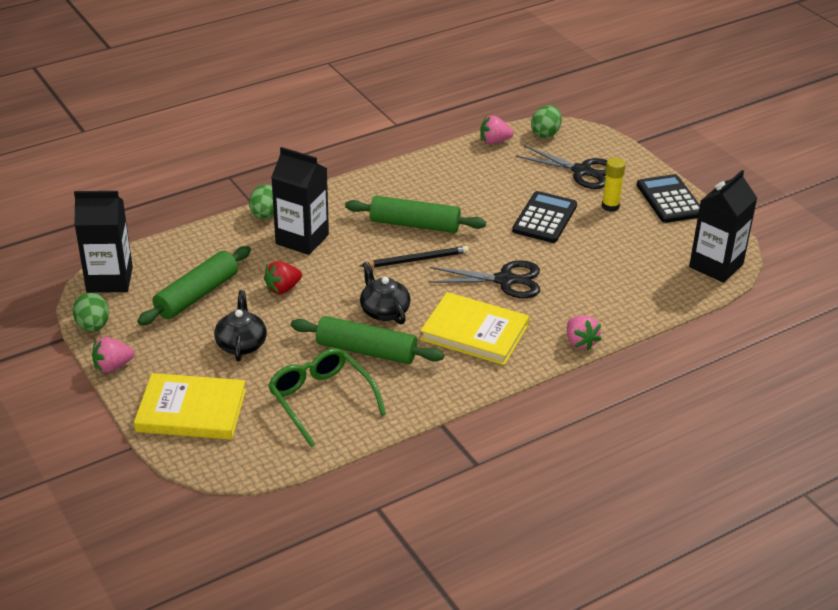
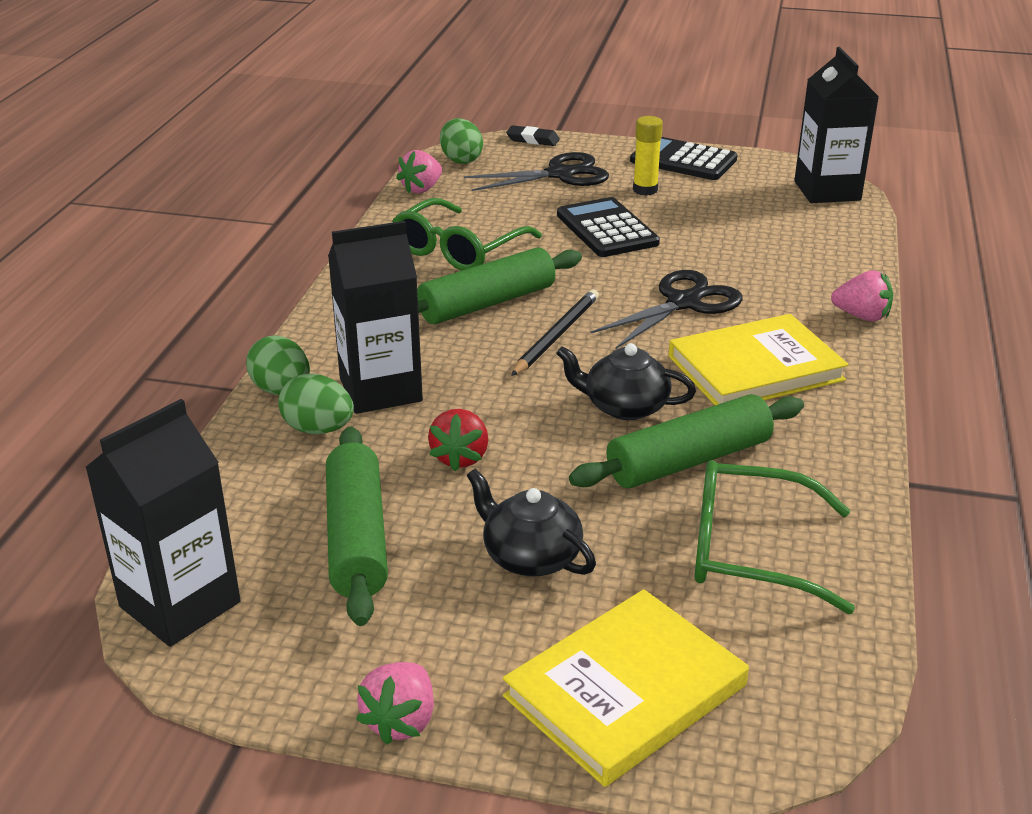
camera: 45 degrees left, 5 degrees down
green egg [72,293,109,332] -> green egg moved to [278,373,354,434]
none -> green glasses [392,198,542,271]
none -> black eraser [506,125,560,146]

